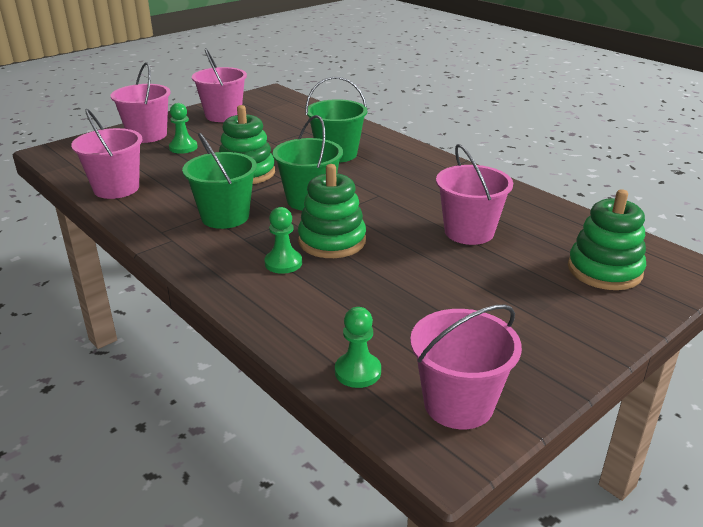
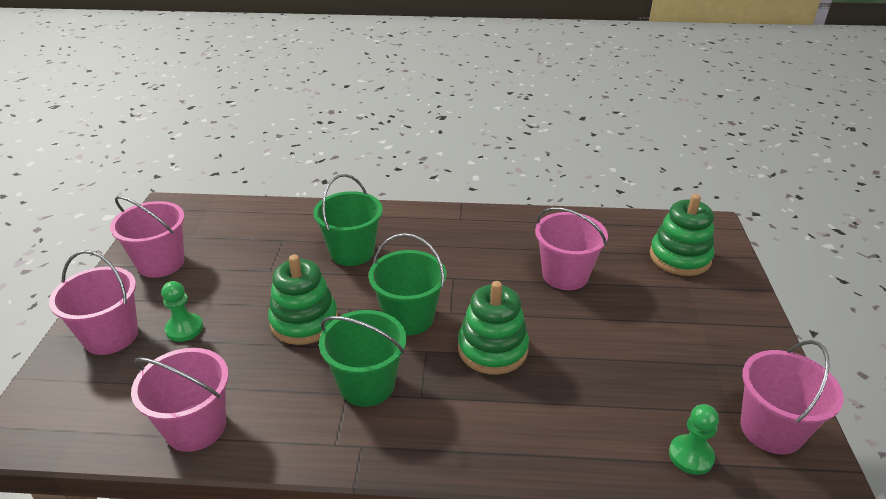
camera: 45 degrees left, 5 degrees up
green pawn [265,207,302,274] -> none

